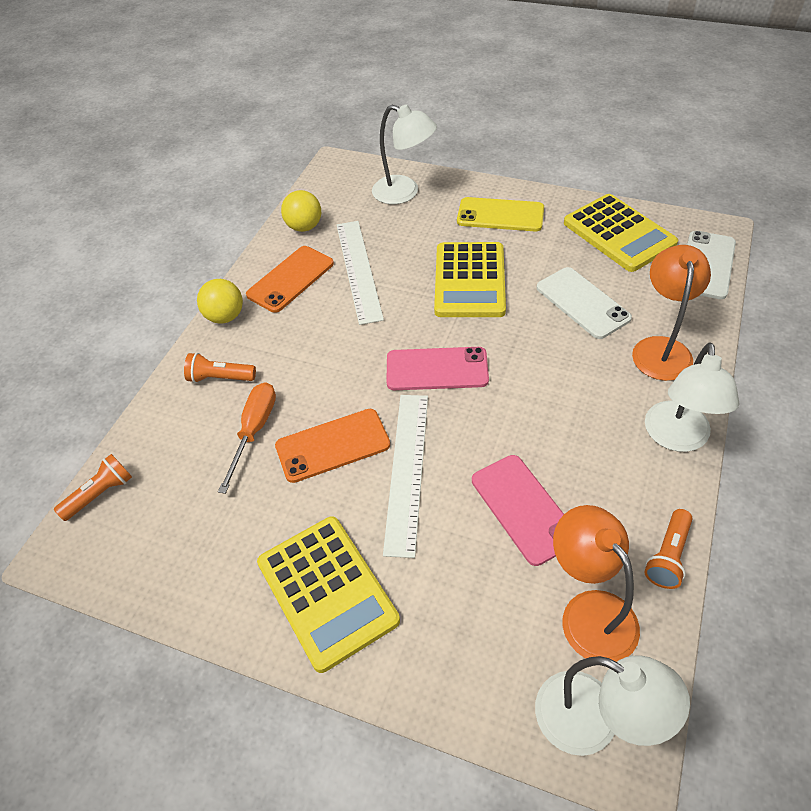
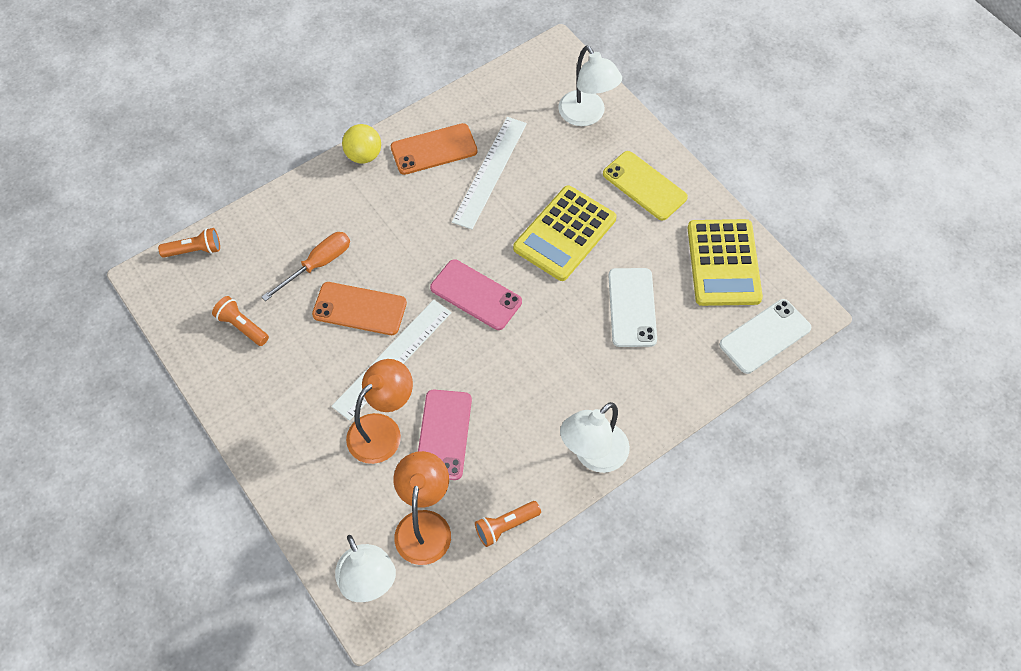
camera: 30 degrees right, 10 degrees up
orange flashlight [184,353,256,383] -> orange flashlight moved to [212,296,269,346]
yellow calculator [257,517,400,673] -> none
yellow ball [281,190,321,232] -> none
orange lamp [632,245,711,381] -> orange lamp moved to [346,359,413,464]

